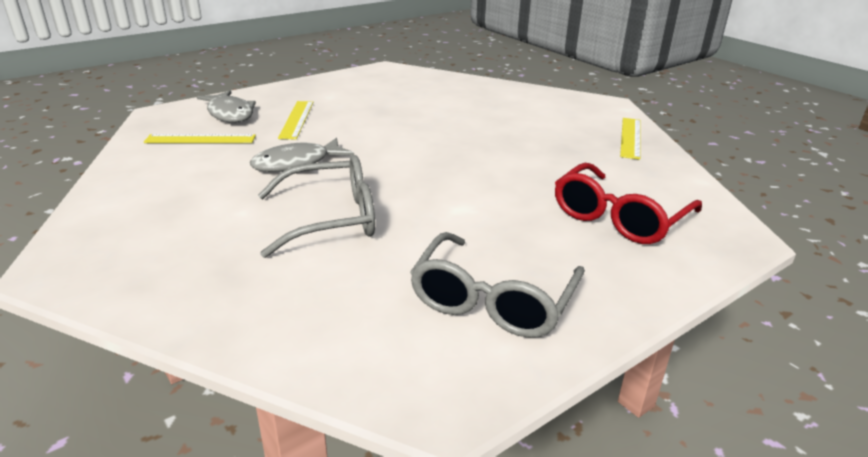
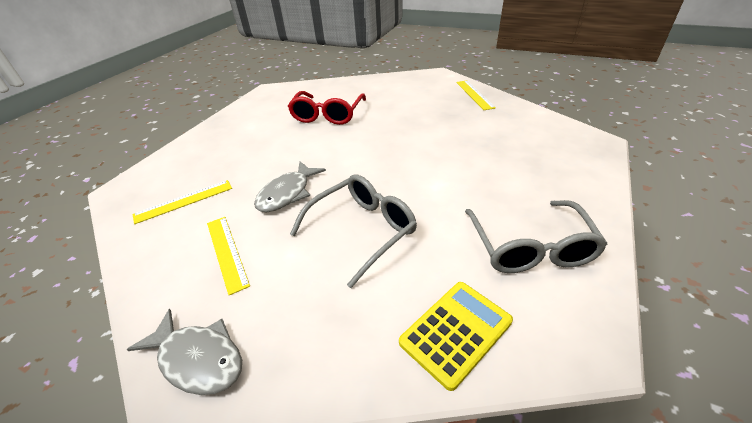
camera: 25 degrees left, 10 degrees up
grey fish [197,90,256,123] -> grey fish moved to [127,309,242,395]
yellow ruler [278,101,313,139] -> yellow ruler moved to [207,217,250,295]
red glasses [555,163,702,244] -> red glasses moved to [288,91,366,125]
none -> yellow calculator [399,282,513,391]

